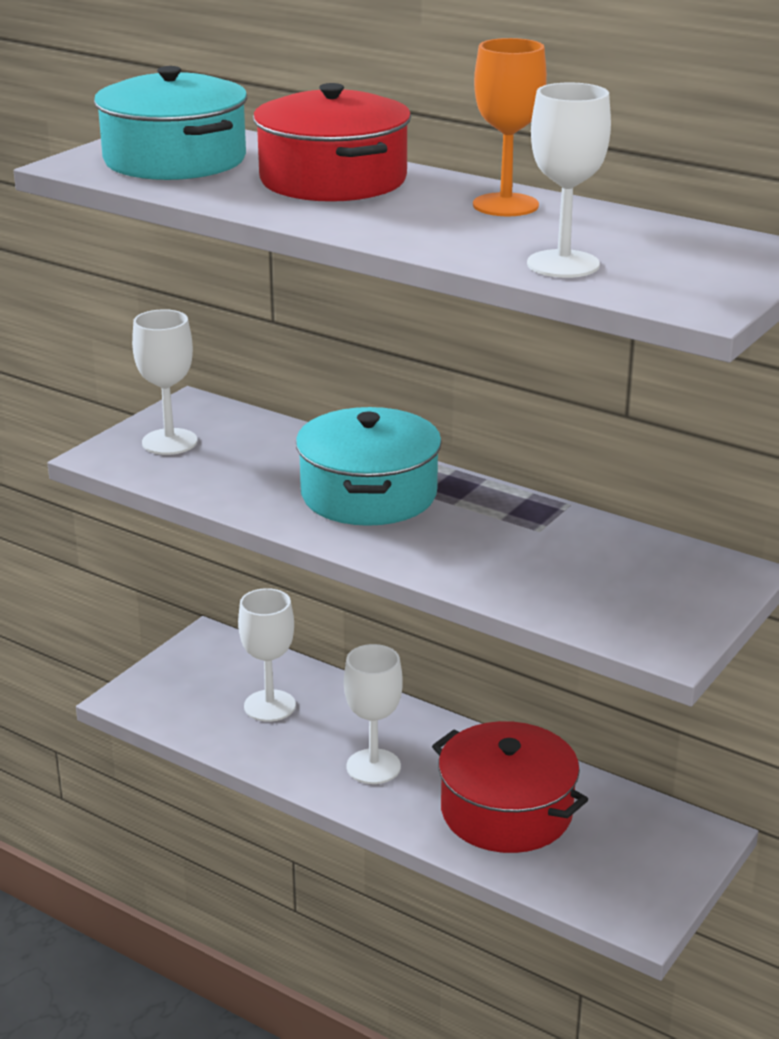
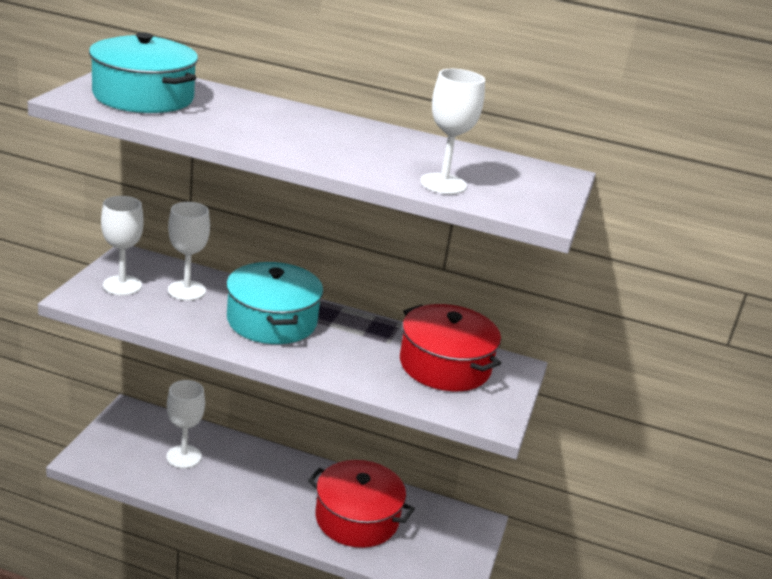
camera: 20 degrees left, 0 degrees up
red pot [253,83,411,202] -> red pot moved to [400,304,501,391]
white goblet [344,644,403,784] -> white goblet moved to [168,202,210,301]
orange goblet [473,38,547,216] -> none

